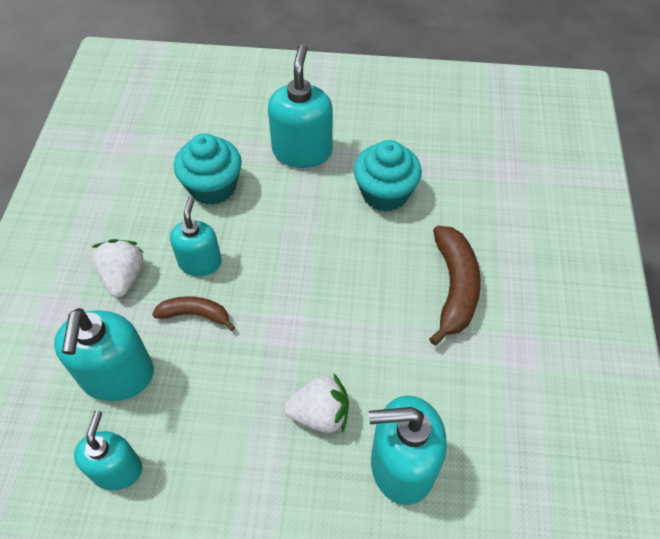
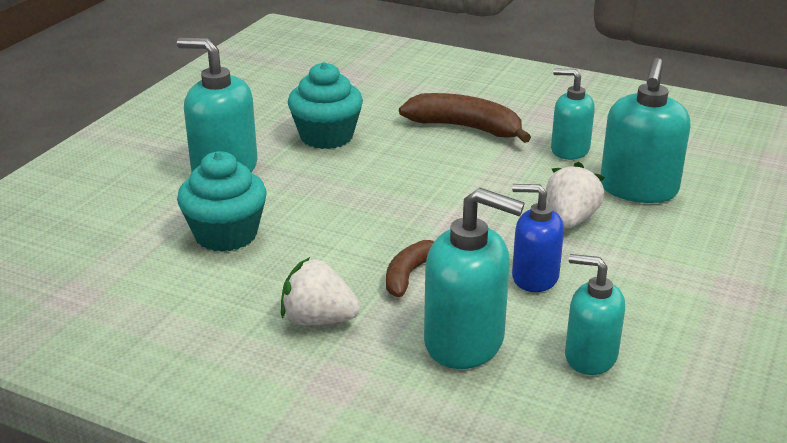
camera: 70 degrees left, 25 degrees down
turquoise soap dispenser [170,196,222,276] -> turquoise soap dispenser moved to [551,68,595,160]
none -> blue soap dispenser [512,184,564,292]

